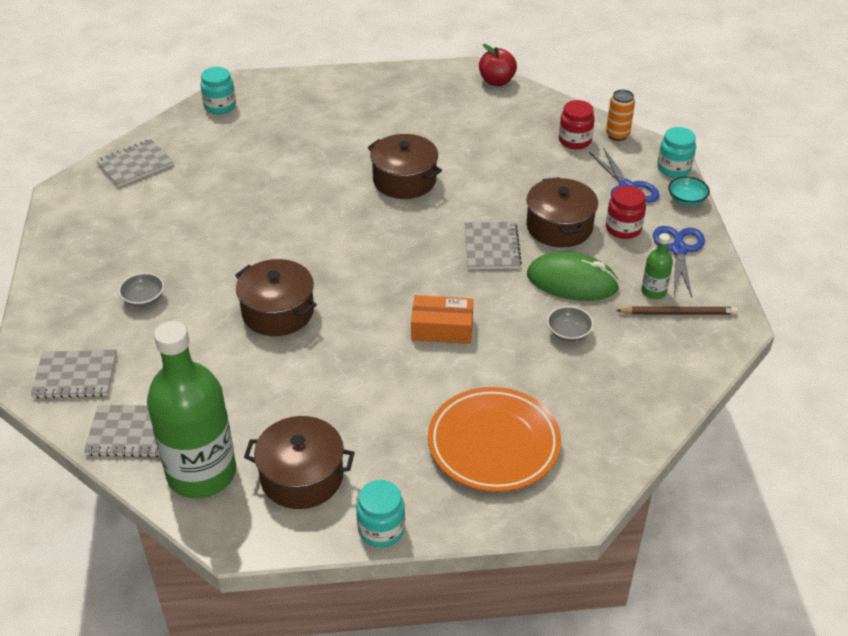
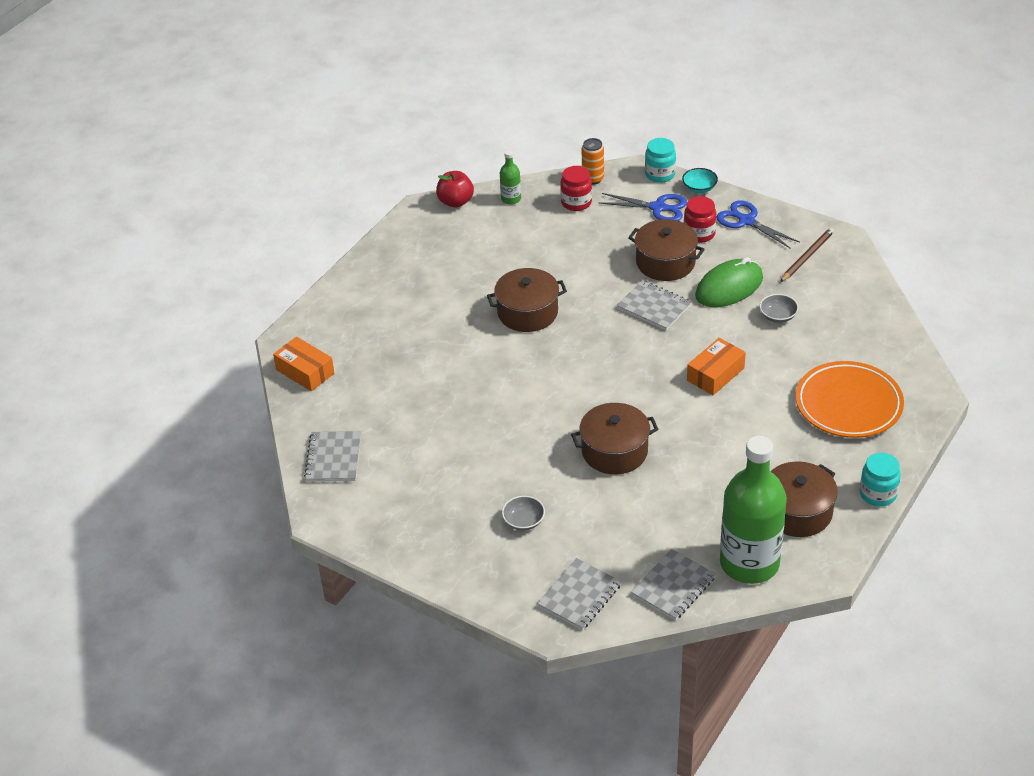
camera: 50 degrees left, 0 degrees up
turquoise jar [201,67,236,114] -> orange box [273,337,334,391]
green bottle [641,233,673,299] -> green bottle moved to [500,150,521,205]

